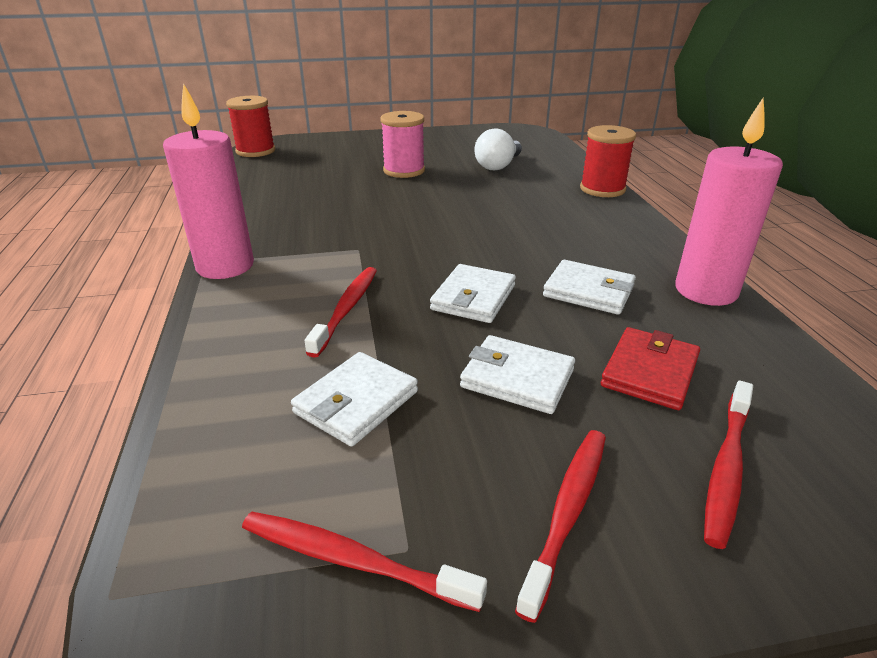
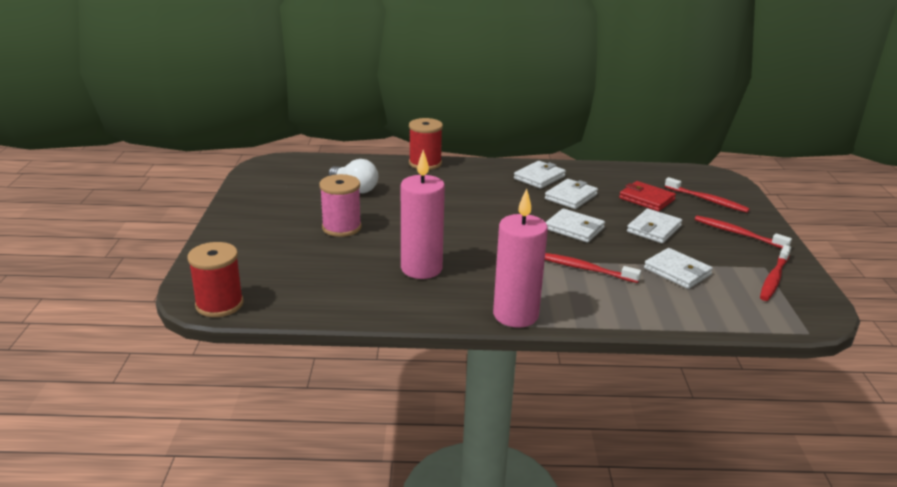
camera: 80 degrees left, 5 degrees down
pink candle [675,98,783,306] -> pink candle moved to [401,150,445,279]
none -> white wallet [514,161,566,189]

